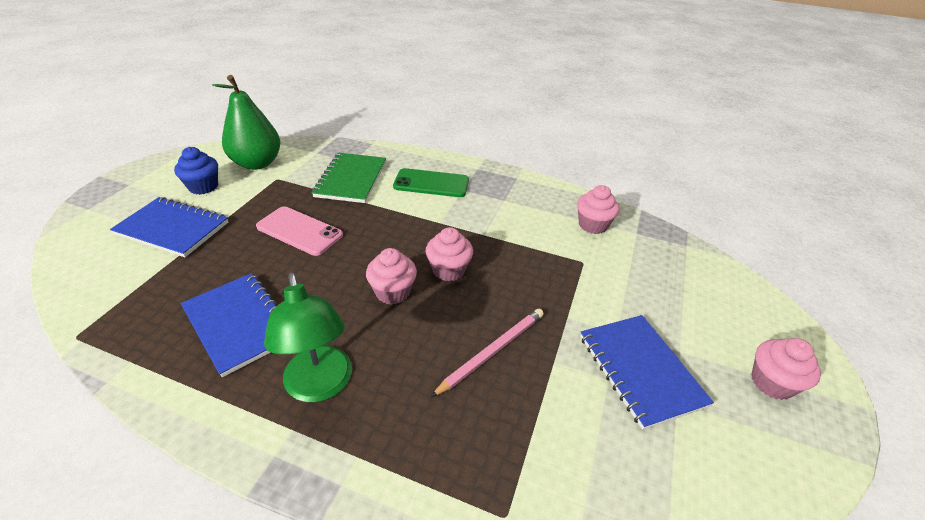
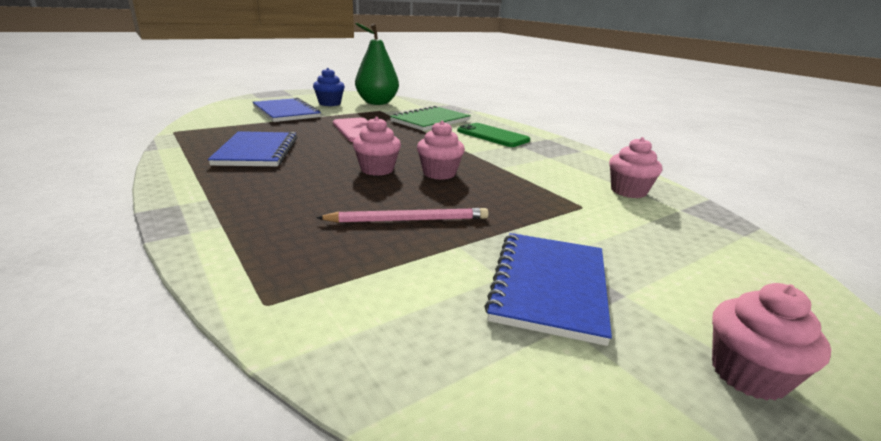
camera: 35 degrees right, 15 degrees down
green lamp [264,272,352,402] -> none

